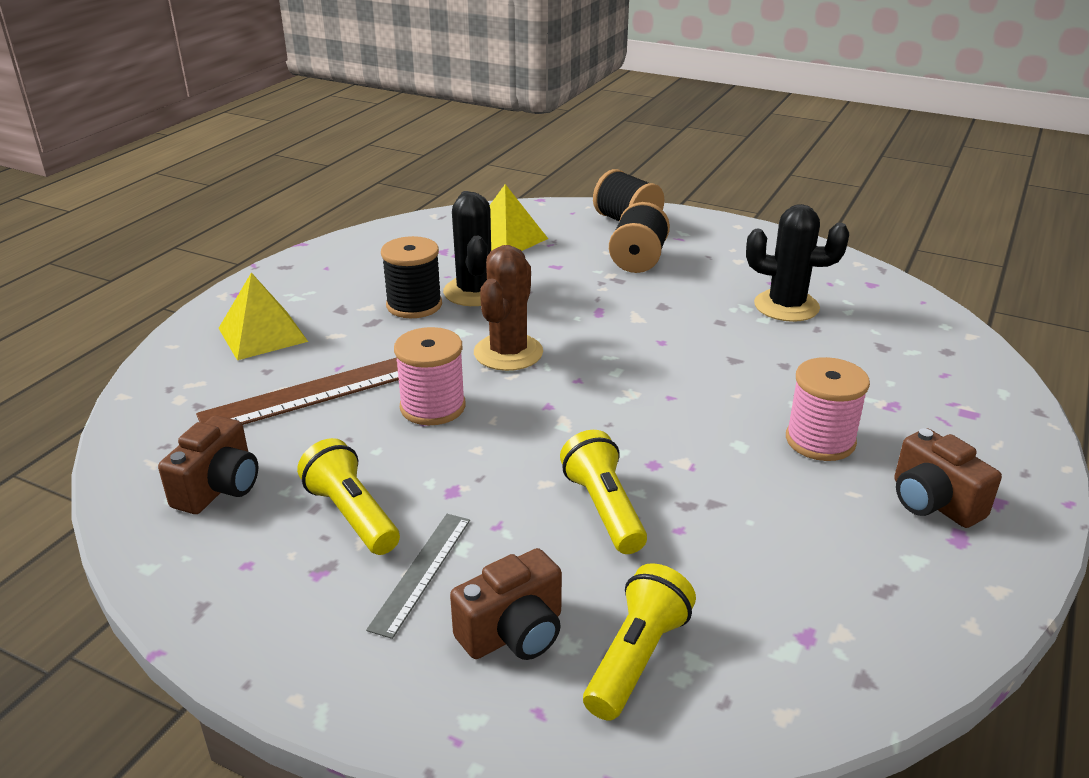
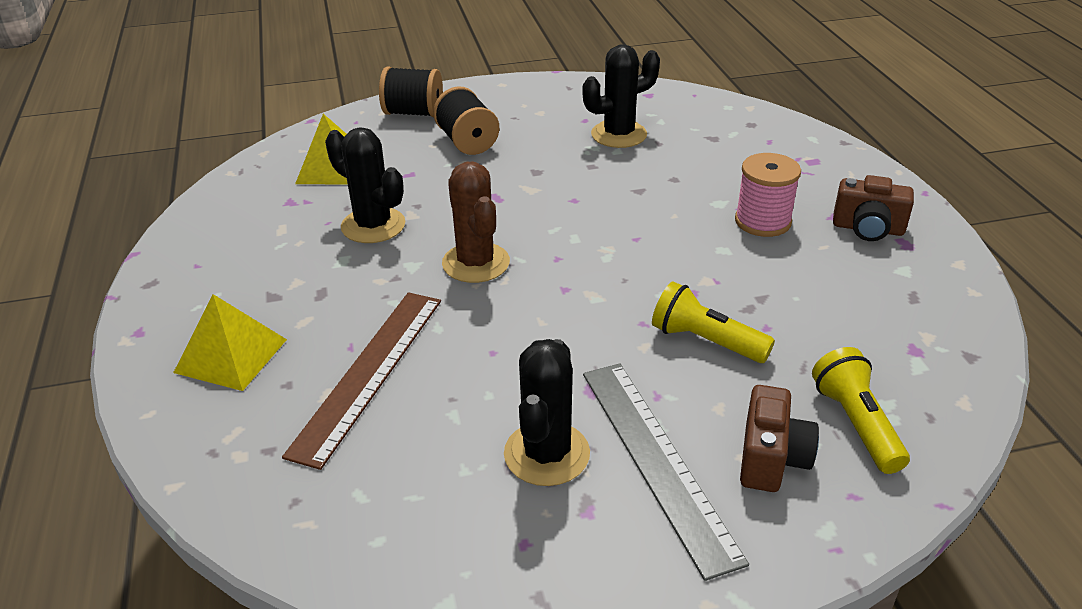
camera: 40 degrees left, 5 degrees up
brown camera [158,415,258,514] -> none
yellow flashlight [297,438,400,555] -> black cactus [504,339,590,486]
grey ruler [366,514,470,639] -> grey ruler [583,363,749,581], size x1.76
black spool [381,236,442,318] -> none
pink spool [394,327,466,425] -> none

